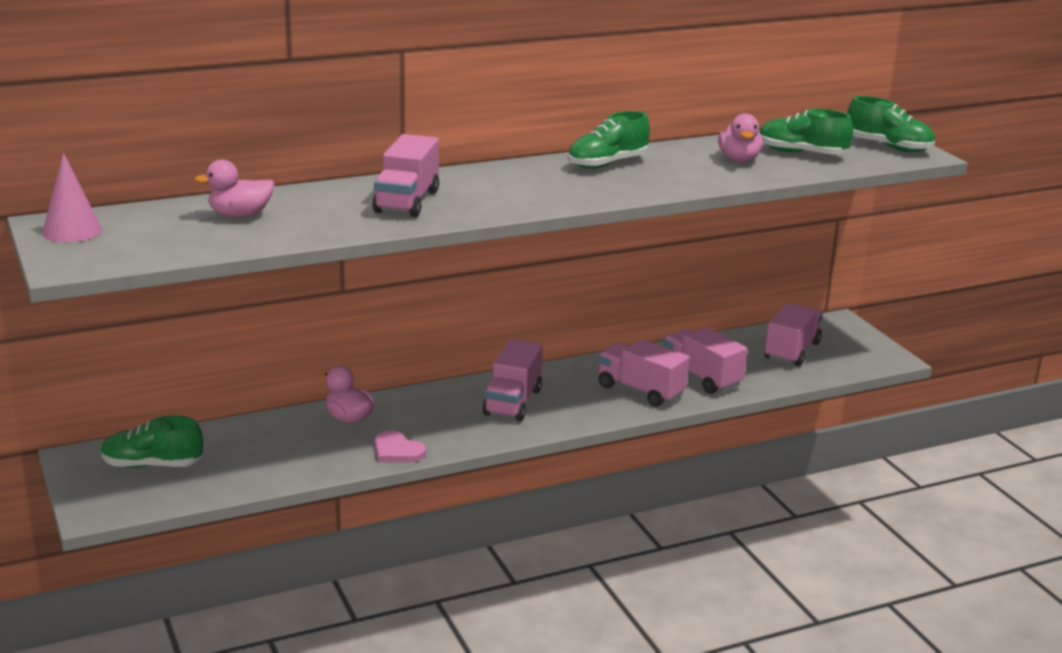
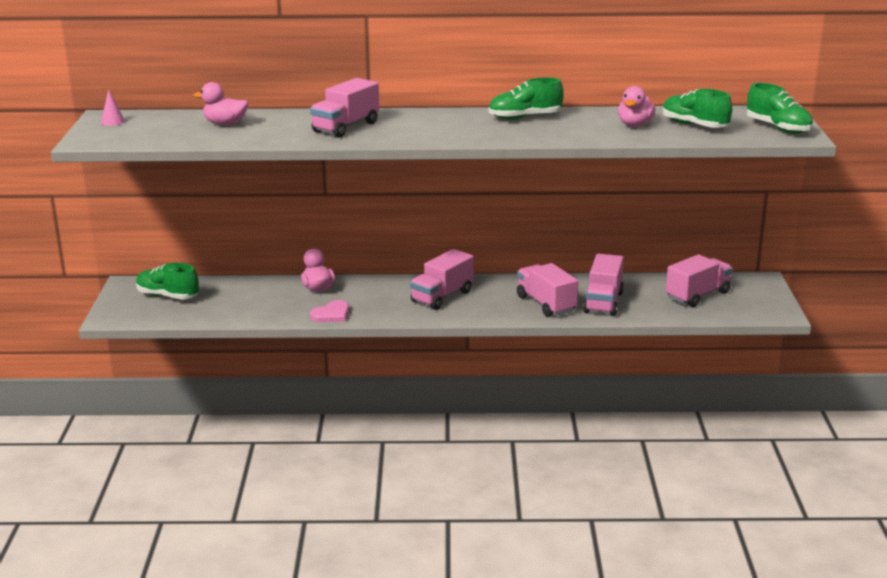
camera: 25 degrees right, 0 degrees up
pink cone [42,153,102,242] -> pink cone [101,89,125,126], size x0.60
pink heart [375,430,426,462] -> pink heart turned 105 degrees counterclockwise [310,300,349,322]
pink truck [663,327,747,394] -> pink truck turned 150 degrees counterclockwise [583,254,624,316]

